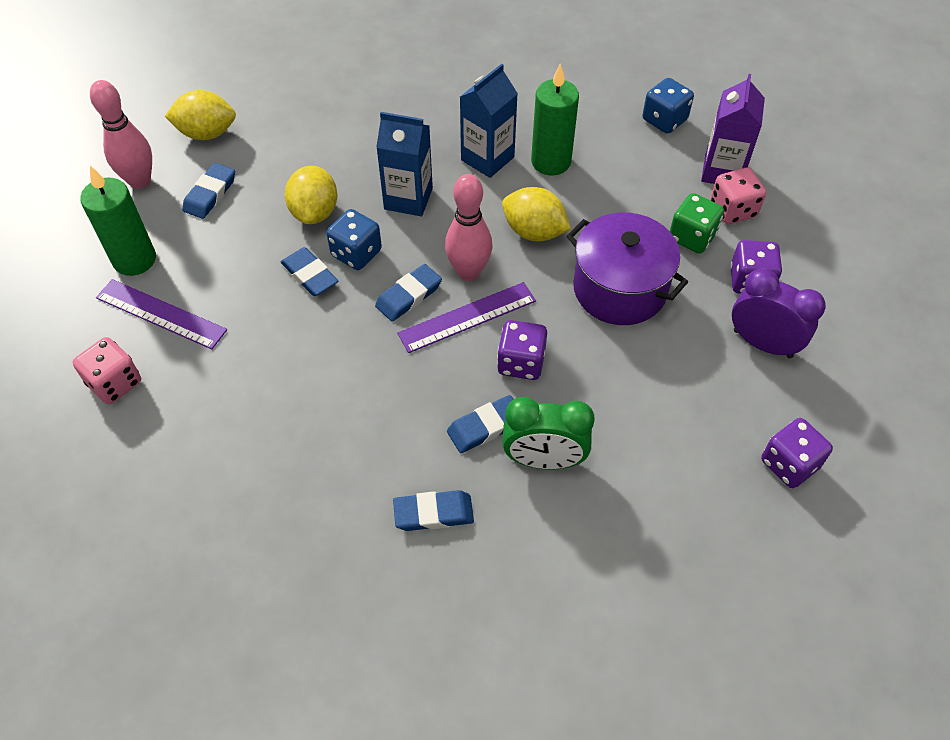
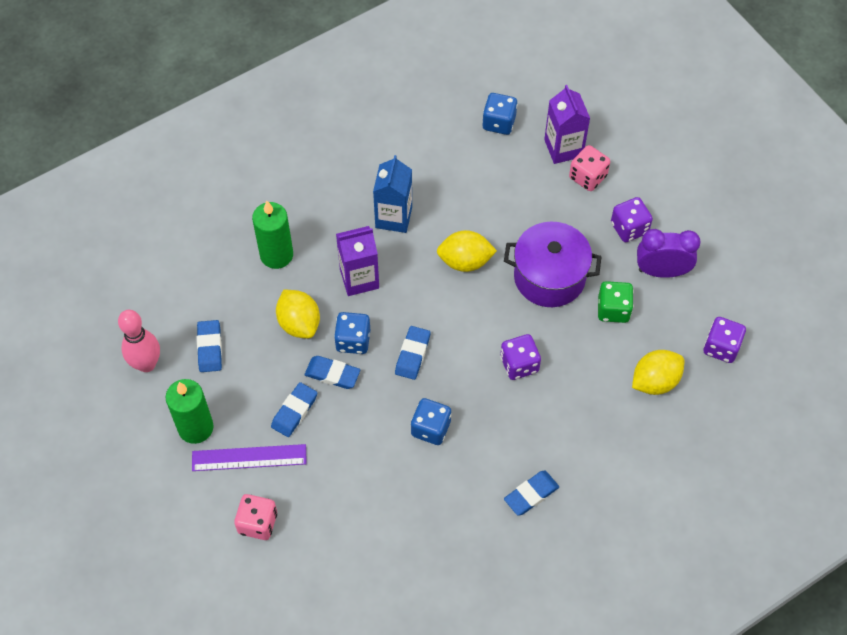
camera: 30 degrees left, 5 degrees up
yellow lemon [165,90,236,140] -> yellow lemon moved to [632,350,684,395]
blue carton [376,112,433,216] -> purple carton [336,226,379,296]
purple ruler [397,282,536,353] -> none
pink bowling pin [445,174,492,281] -> none
blue eraser [447,395,513,453] -> blue eraser moved to [271,382,317,437]
green clock [502,397,595,470] -> none
green candle [531,64,579,175] -> green candle moved to [252,201,293,269]
green dice [670,193,724,254] -> green dice moved to [598,281,633,323]
none -> blue dice [411,398,451,445]

